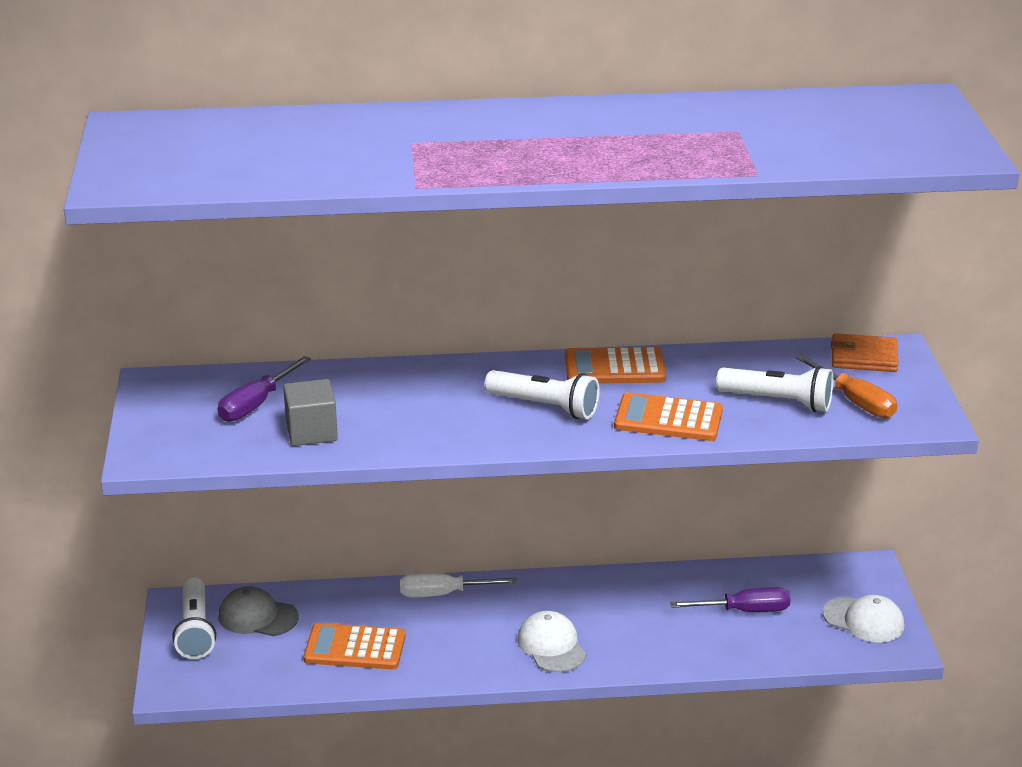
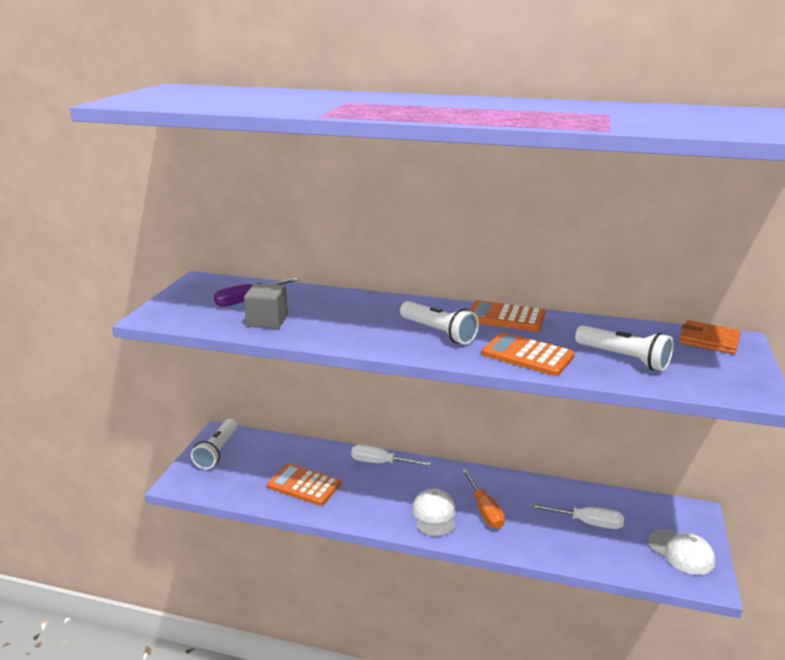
camera: 20 degrees right, 5 degrees down
grey cap [219,586,299,636] -> none
purple screwdriver [670,587,790,612] -> white screwdriver [530,503,624,529]
orange screwdriver [796,355,897,418] -> orange screwdriver moved to [462,469,505,529]

